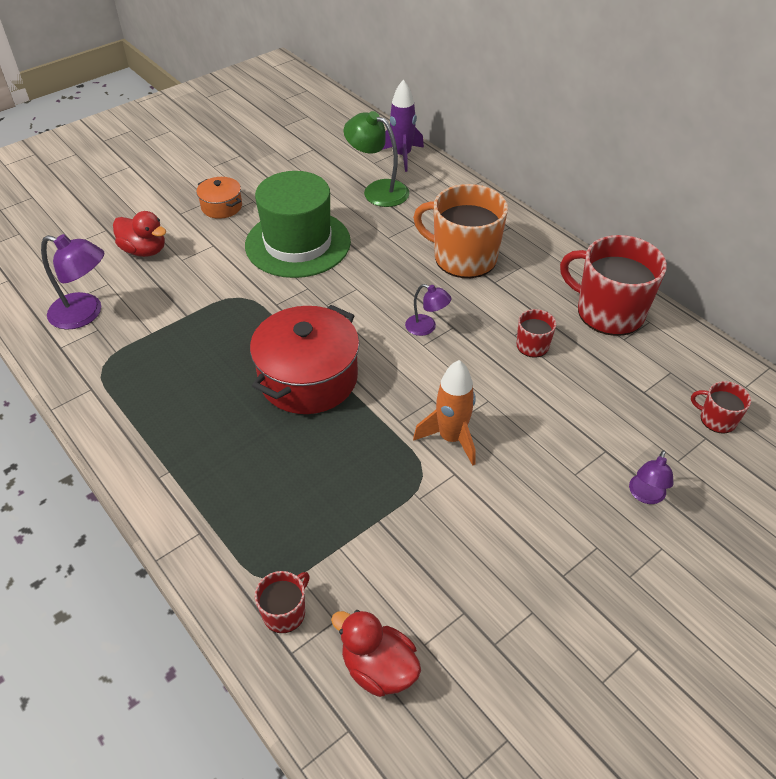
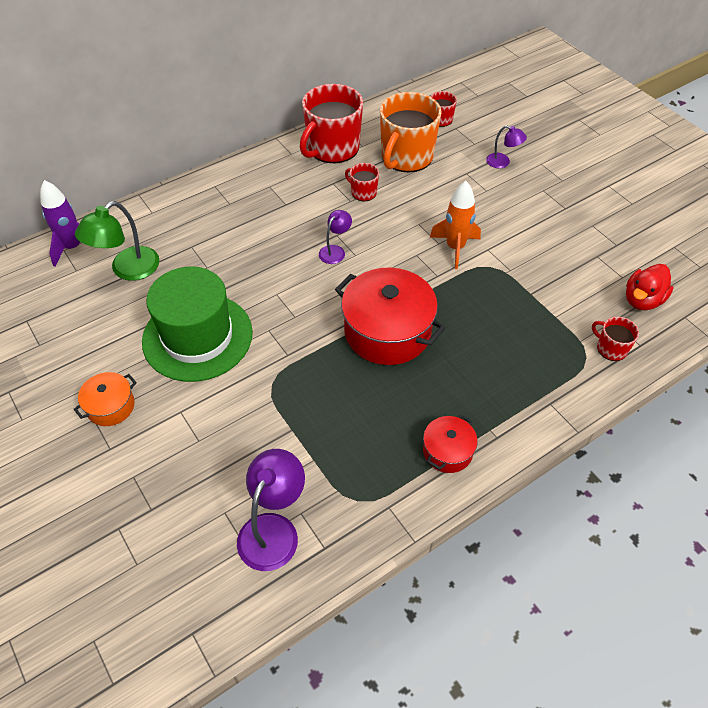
camera: 85 degrees left, 5 degrees up
red duck [113,211,166,257] -> none
orange mug [413,184,508,278] -> orange mug moved to [380,92,442,173]
none -> red pot [423,414,478,473]

